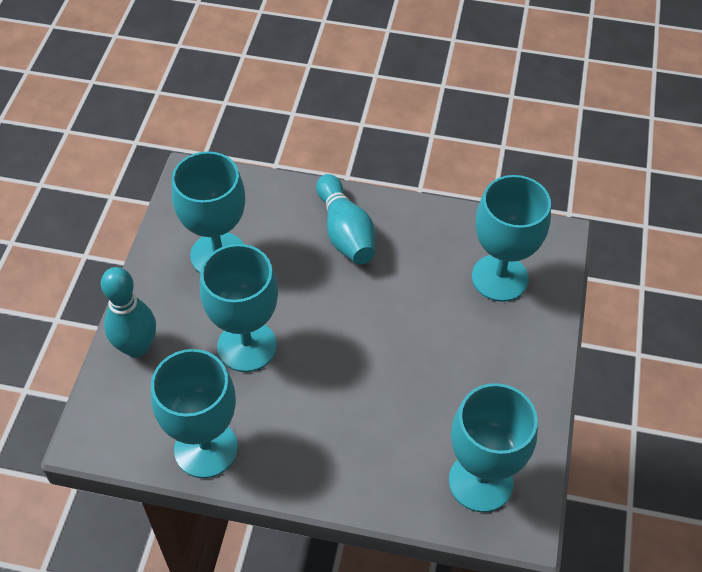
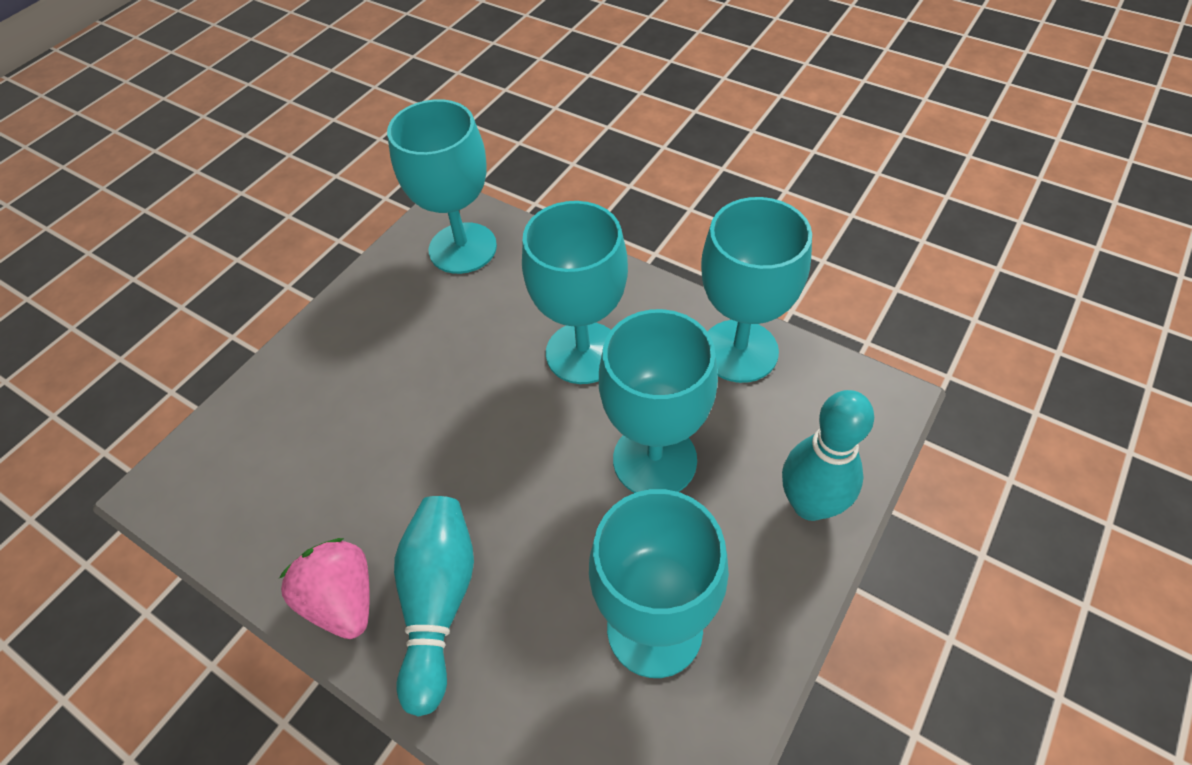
camera: 155 degrees left, 0 degrees up
turquoise goblet [472,175,551,302] -> turquoise goblet moved to [522,201,628,384]
none -> pink strawberry [279,538,370,639]

